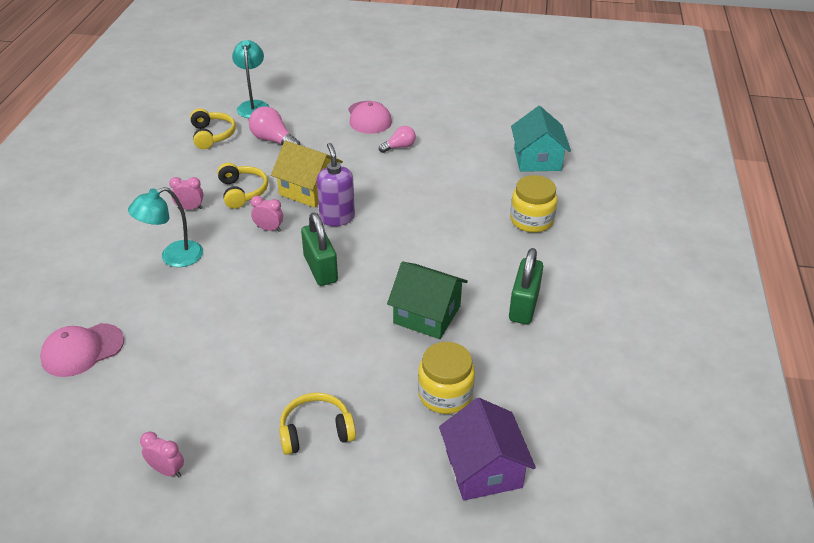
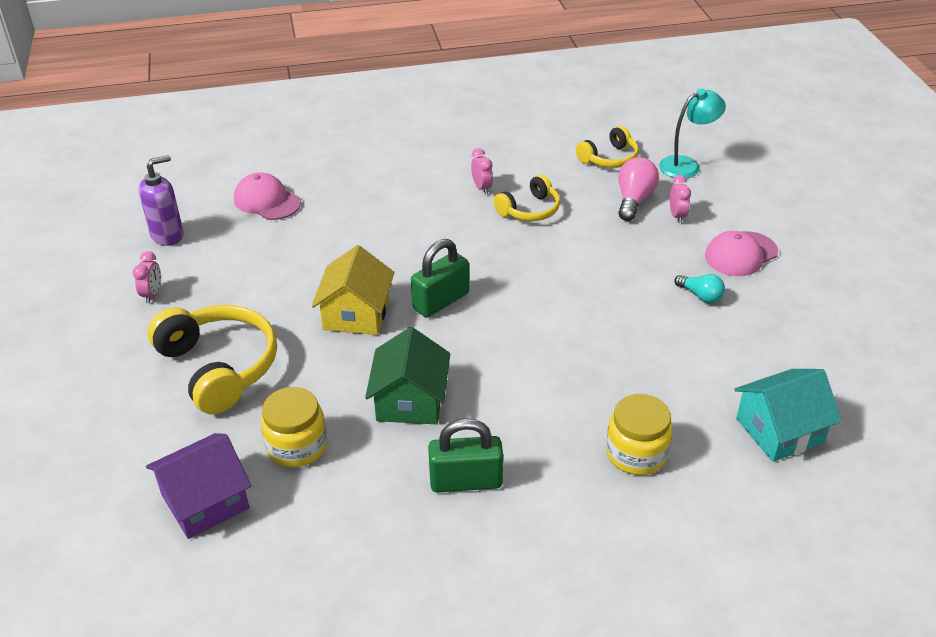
camera: 70 degrees right, 0 degrees up
turquoise lamp [128,187,203,267] -> none
pink clock [251,196,283,232] -> pink clock moved to [670,175,691,223]
yellow house [271,141,343,208] -> yellow house moved to [311,245,394,335]
yellow headphones [279,393,356,455] -> yellow headphones [147,305,277,414], size x1.72
purple soap dispenser [317,143,355,226] -> purple soap dispenser moved to [139,155,184,246]
pink light bulb [379,126,416,153] -> turquoise light bulb [674,274,725,303]

